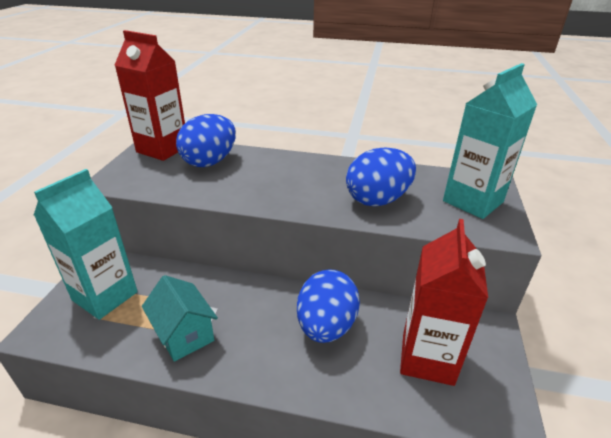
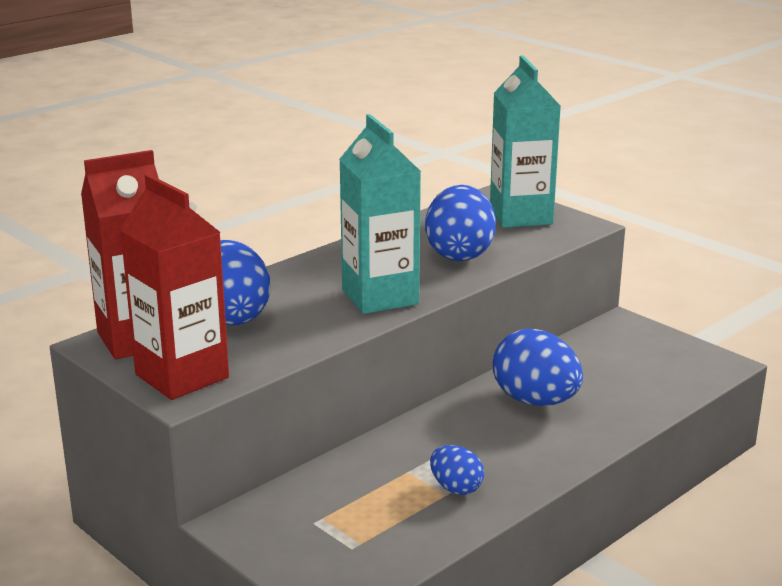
camera: 55 degrees left, 10 degrees down
turquoise carton [34,169,138,320] -> turquoise carton moved to [339,114,421,314]
turquoise house [142,275,218,362] -> blue egg [430,445,484,495]
red carton [400,219,488,386] -> red carton moved to [120,174,229,400]

